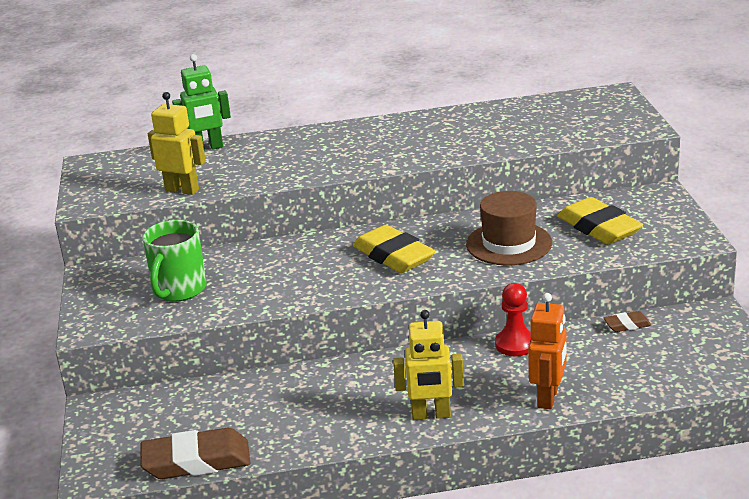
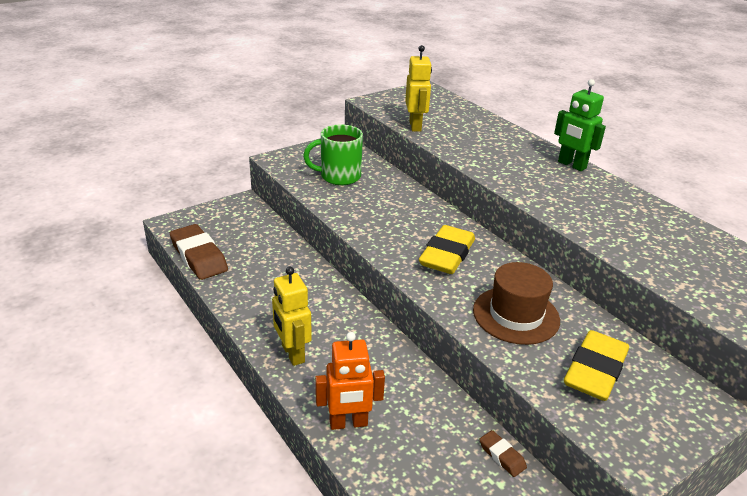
camera: 60 degrees right, 5 degrees up
green robot [172,54,231,151] -> green robot moved to [554,79,606,171]
red pawn [495,283,531,356] -> none

